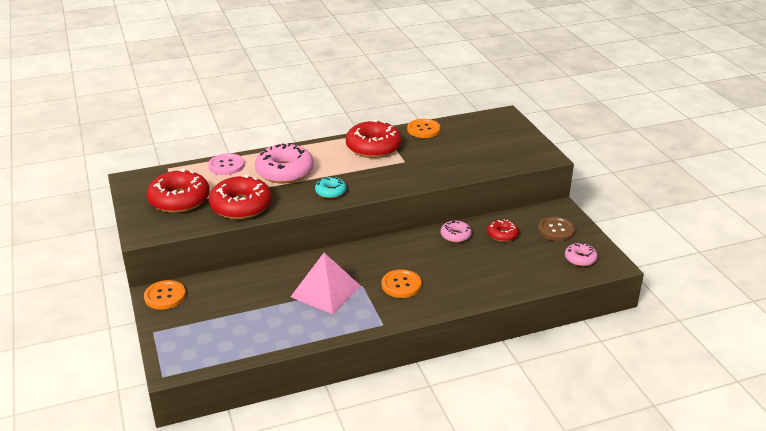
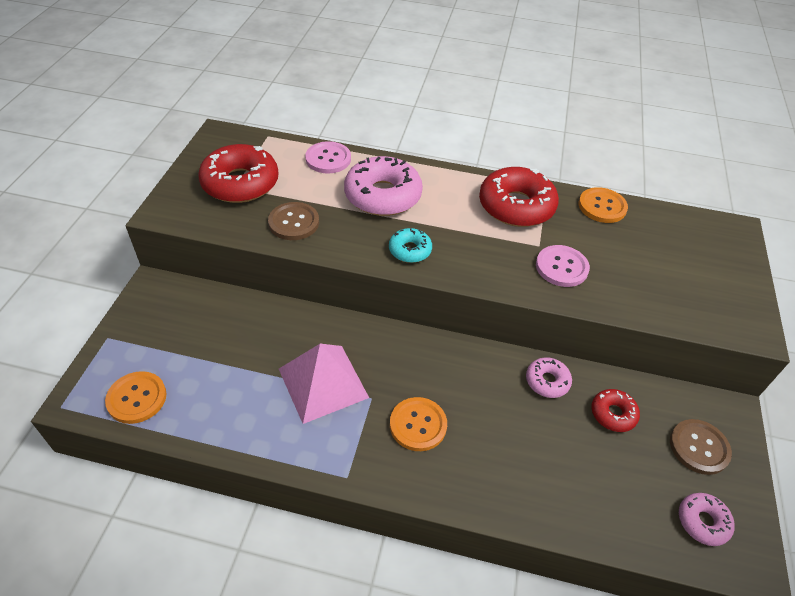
camera: 30 degrees right, 15 degrees up
orange button [144,280,186,310] -> orange button moved to [105,371,167,424]
red donut [209,174,272,219] -> brown button [268,202,319,240]
none -> pink button [536,245,590,287]

